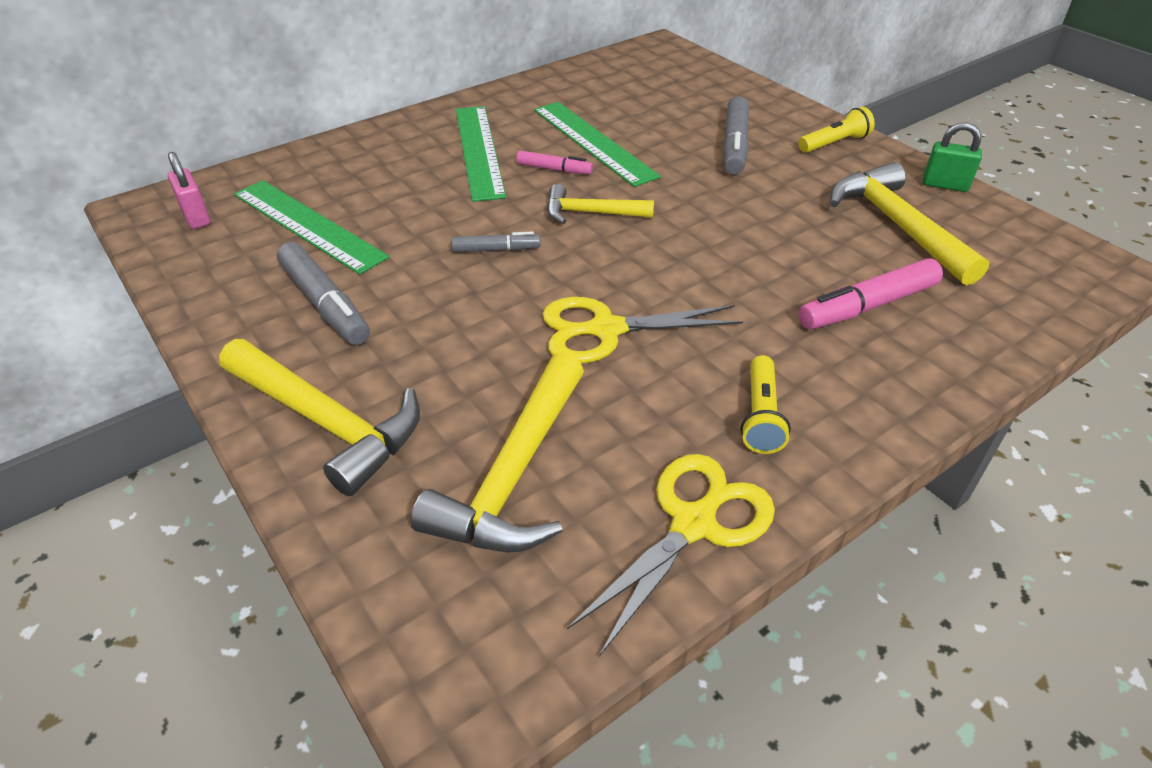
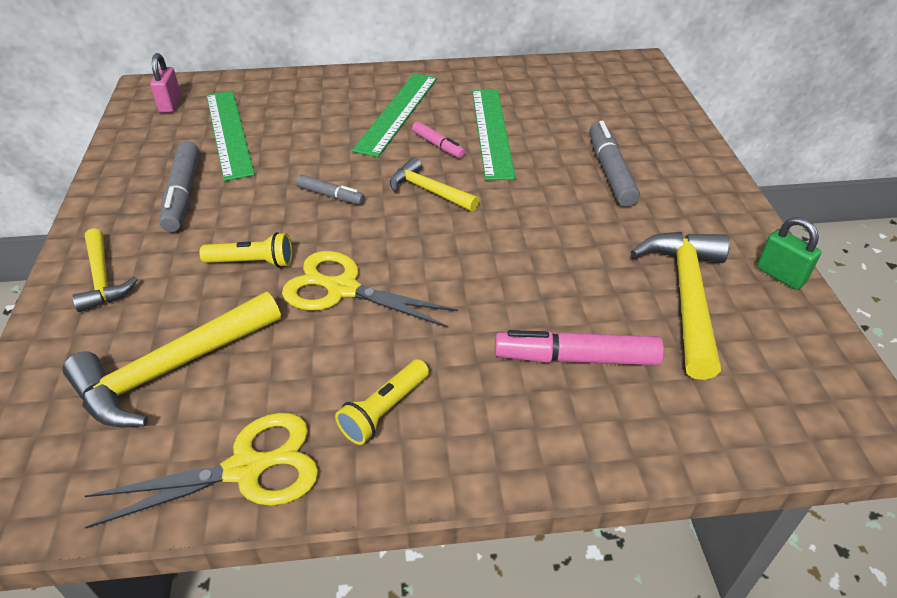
camera: 30 degrees right, 0 degrees up
yellow hammer [219,339,420,496] -> yellow hammer [72,228,138,312], size x0.61
grey marker [723,96,749,175] -> grey marker turned 135 degrees clockwise [589,121,640,207]
yellow flashlight [798,107,875,153] -> yellow flashlight moved to [199,232,292,268]

